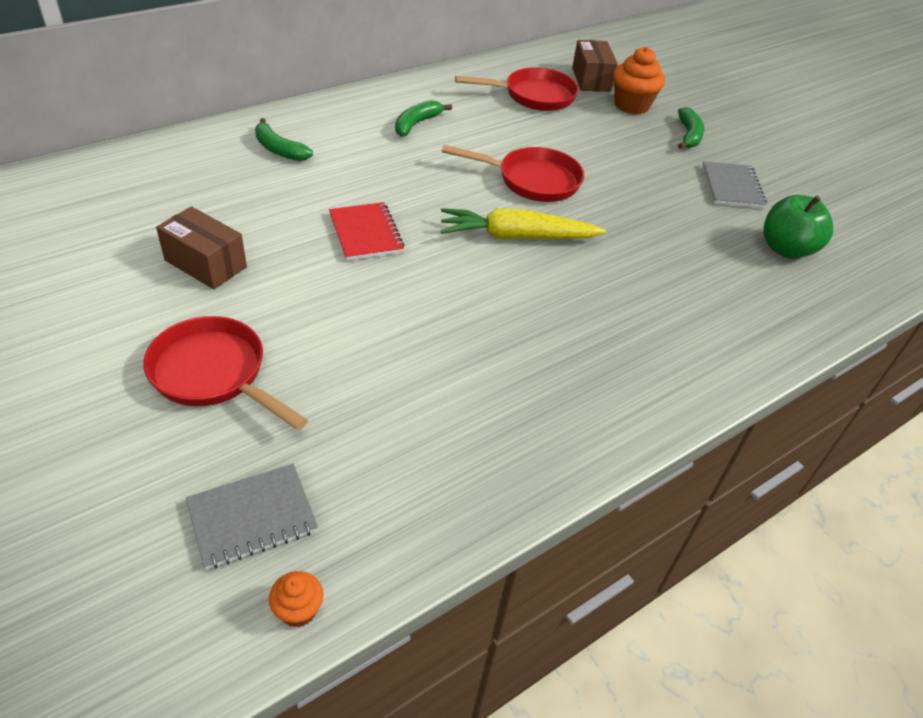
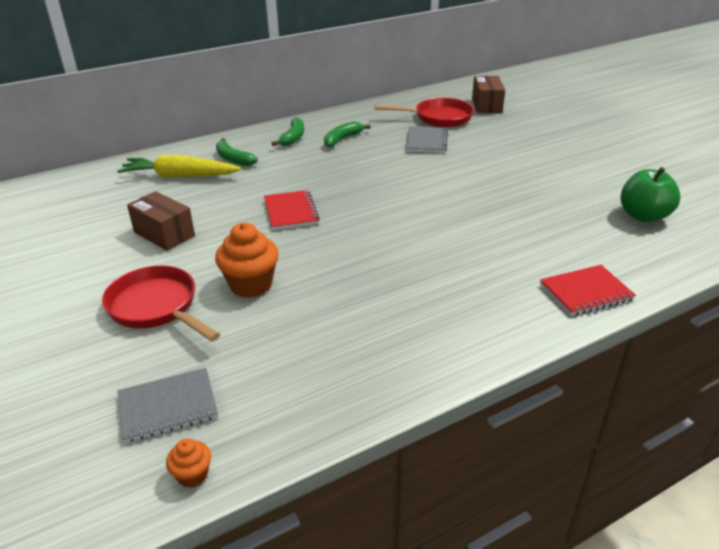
camera: 10 degrees right, 10 degrees down
yellow carrot [441,208,606,239] -> yellow carrot moved to [117,154,241,178]
red pan [442,145,584,202] -> none
orange cupcake [613,47,665,115] -> orange cupcake moved to [215,223,279,298]
green banana [678,107,705,149] -> green banana moved to [271,117,304,146]
grey notebook [702,161,767,208] -> grey notebook moved to [406,126,448,153]
none -> red notebook [540,265,636,316]

